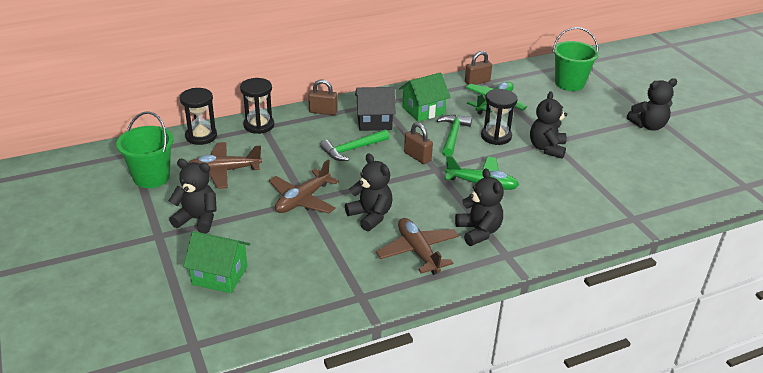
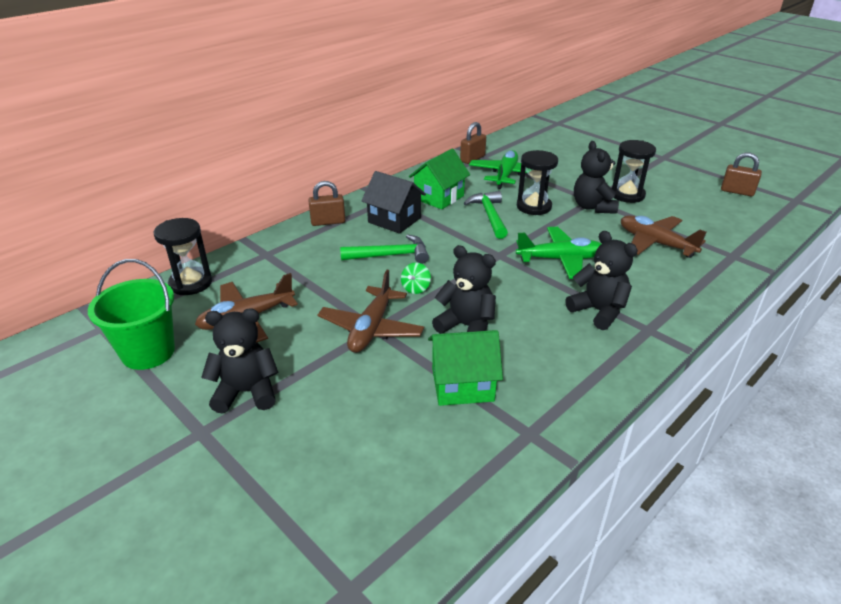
camera: 20 degrees left, 0 degrees up
green house [183,231,250,293] -> green house moved to [428,330,503,406]
black hourglass [240,78,274,134] -> black hourglass moved to [611,140,656,203]
green hammer [320,129,389,161] -> green hammer turned 135 degrees counterclockwise [340,234,429,264]
black house [355,87,396,131] -> black house turned 60 degrees clockwise [361,171,426,234]
brown plane [376,218,459,275] -> brown plane moved to [621,215,707,258]
brown padlock [404,122,433,164] -> brown padlock moved to [721,153,762,196]
green bucket [553,27,599,91] -> none
black teddy bear [627,78,677,131] -> none
none -> green spinning top [401,262,431,294]

